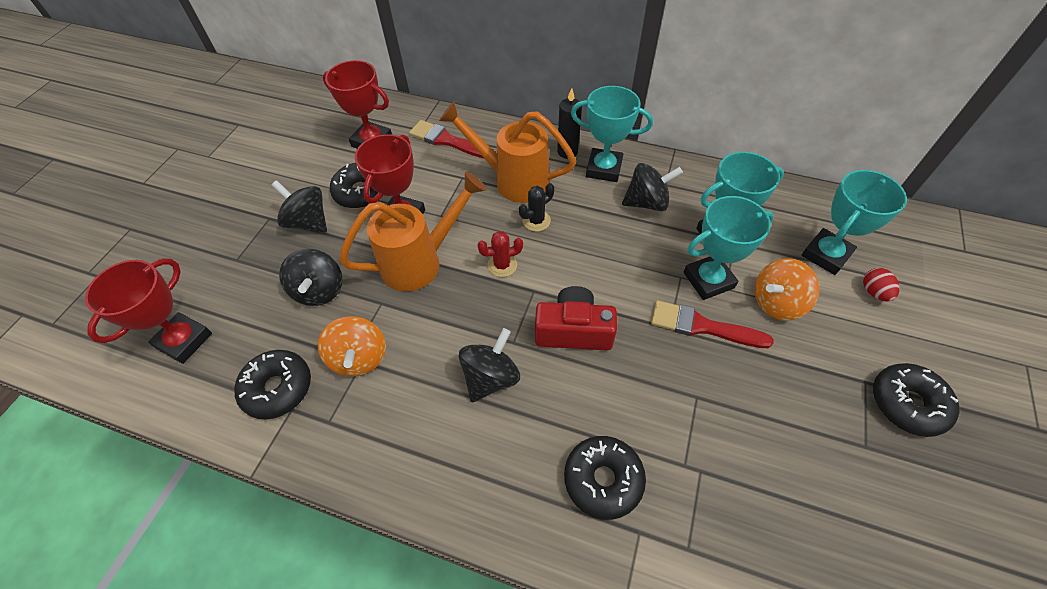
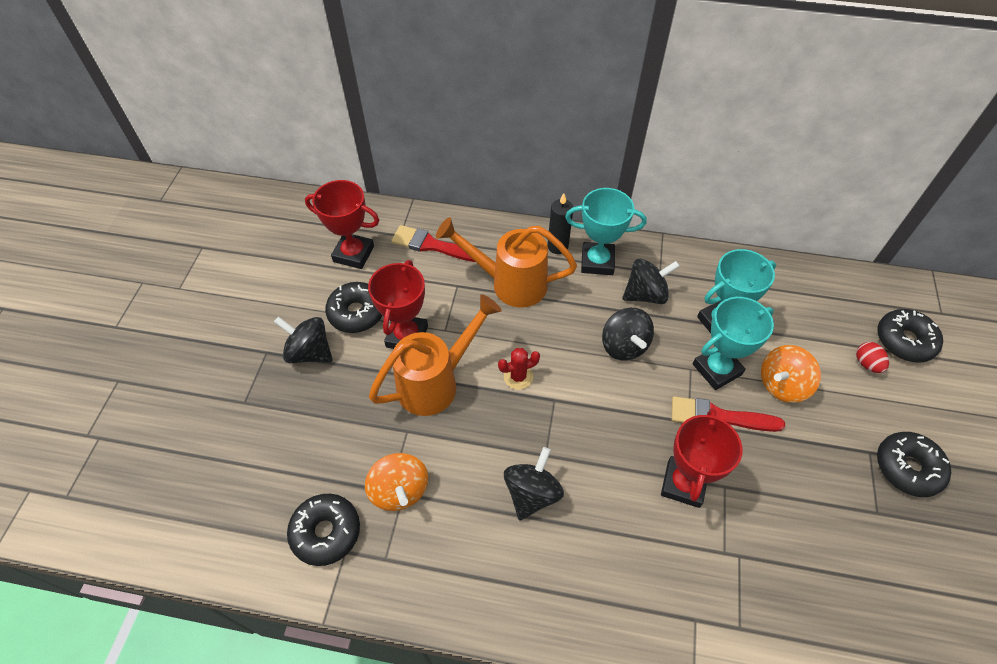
camera: 10 degrees left, 0 degrees up
red trophy [85,259,212,364] -> red trophy moved to [661,408,743,508]
black spinning top [279,249,343,306] -> black spinning top moved to [602,308,654,361]
black cactus [519,183,554,232] -> none
red camera [535,286,617,350] -> none
black donut [564,436,646,520] -> black donut moved to [877,309,943,363]
turquoise trophy [802,170,907,275] -> none

